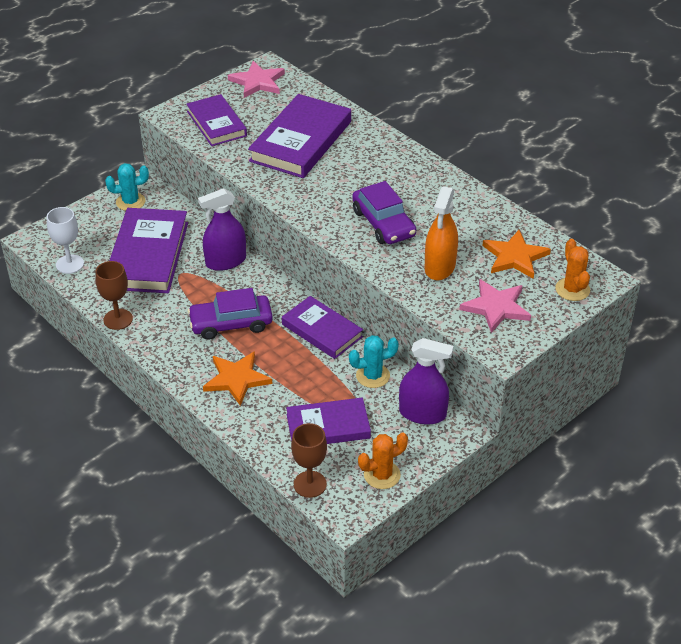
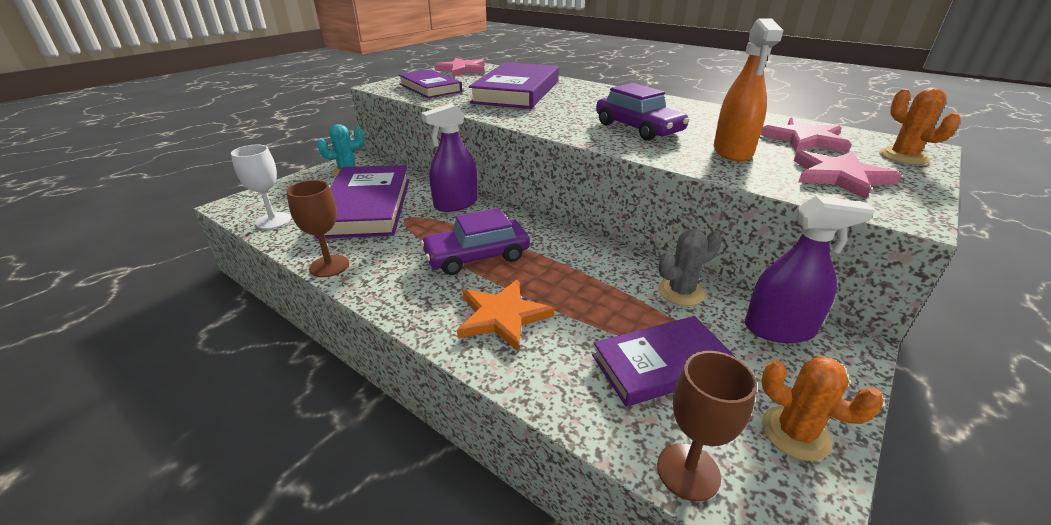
camera: 10 degrees left, 10 degrees down
purple book [282,296,363,359] -> none
turquoise cactus [349,335,399,388] -> grey cactus [658,229,722,306]
orange cactus [358,433,408,489] -> orange cactus turned 75 degrees clockwise [761,356,883,461]
orange star [482,230,551,279] -> pink star [760,117,851,153]

